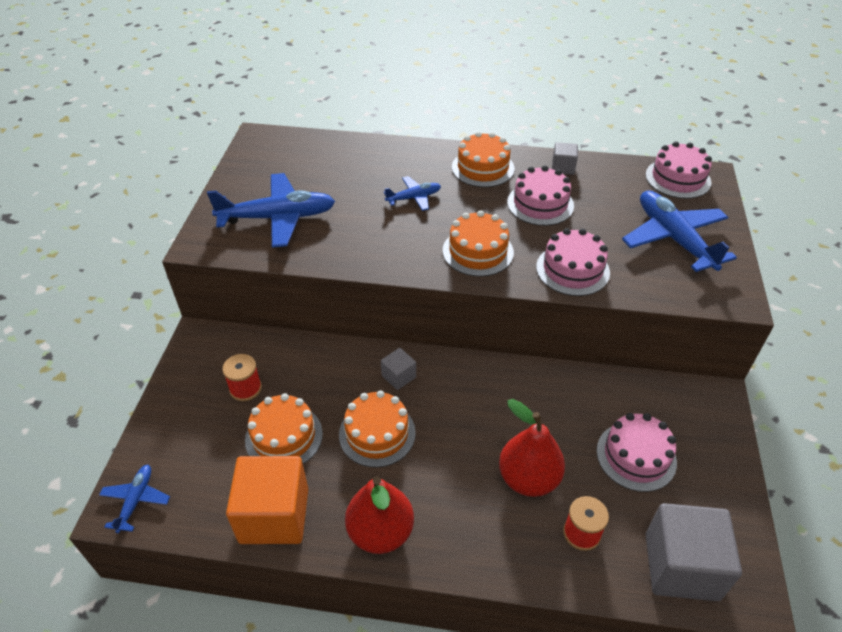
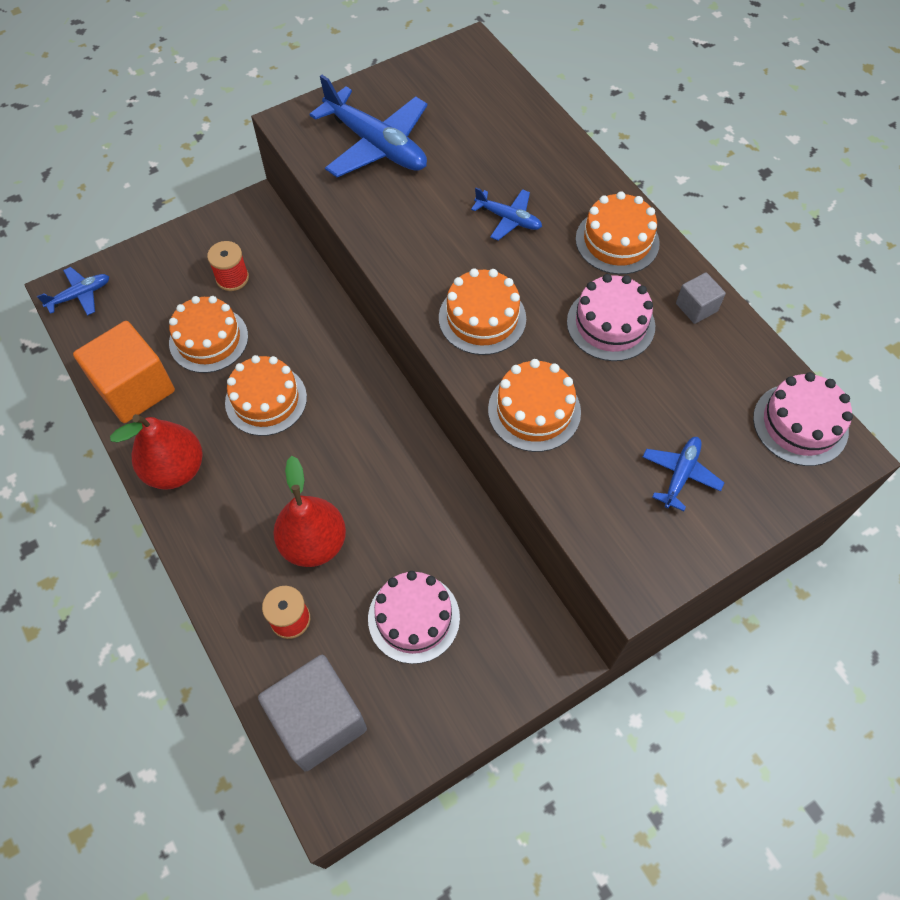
camera: 50 degrees right, 15 degrees up
grey cube [381,348,416,390] -> none
pink cake [536,228,610,296] -> orange cake [488,359,581,452]
blue plane [622,191,737,272] -> blue plane [643,437,724,511], size x0.51

